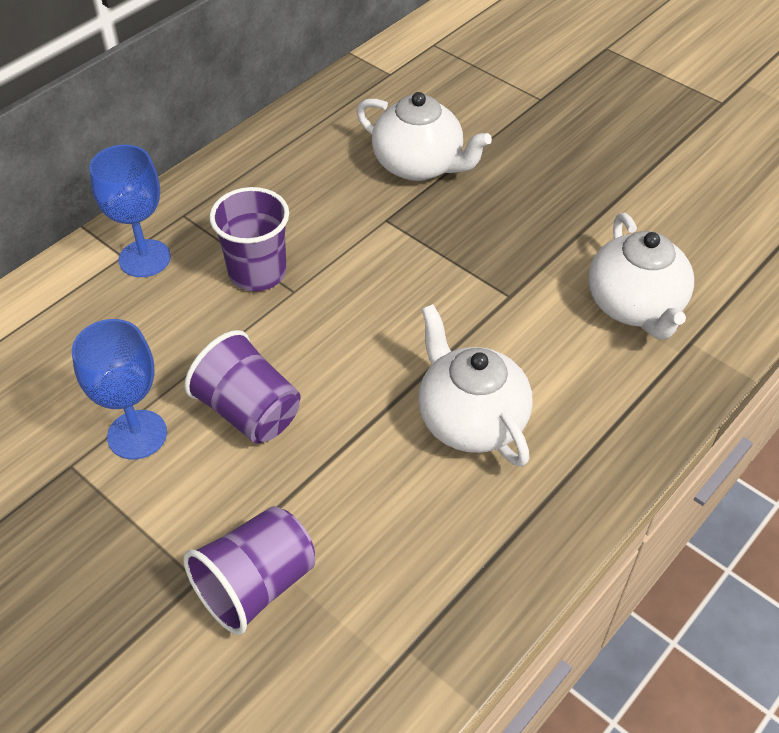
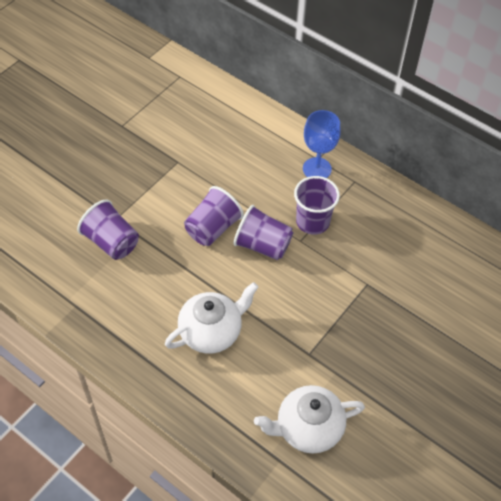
camera: 85 degrees right, 5 degrees up
blue goblet [72,319,167,460] -> none
white teapot [356,92,492,181] -> none
none -> purple cup [233,205,294,260]

